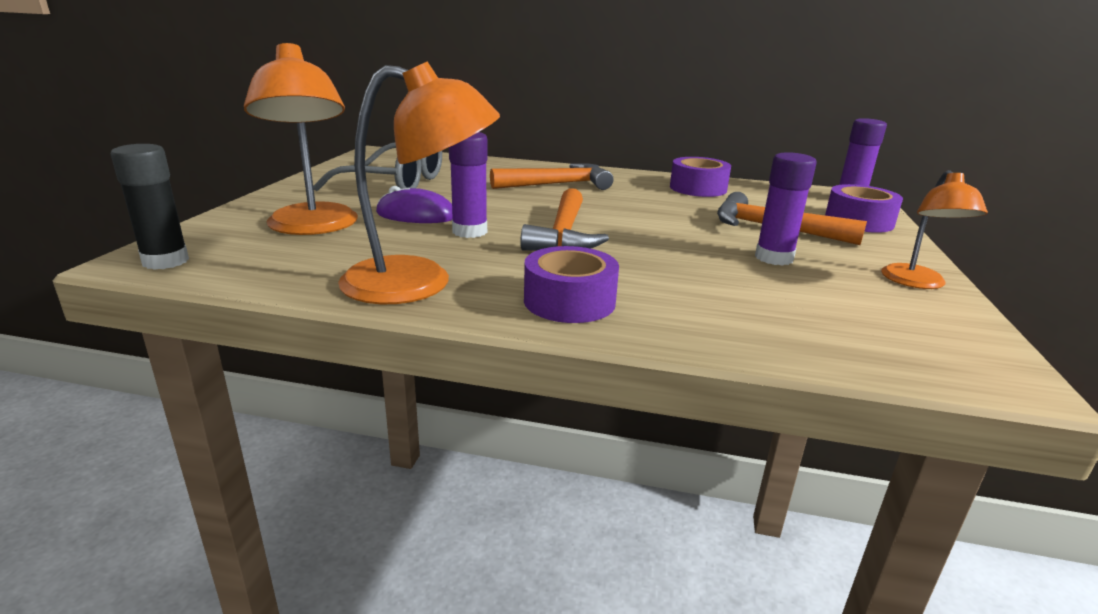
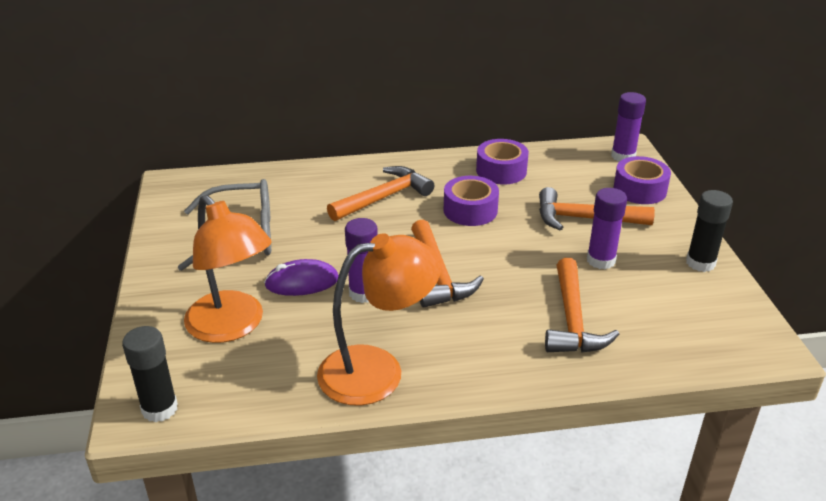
camera: 20 degrees left, 10 degrees up
purple tape [524,246,619,323] -> purple tape moved to [444,176,499,226]
orange lamp [881,170,988,289] -> black glue stick [686,190,733,272]
none -> orange hammer [545,258,619,353]

